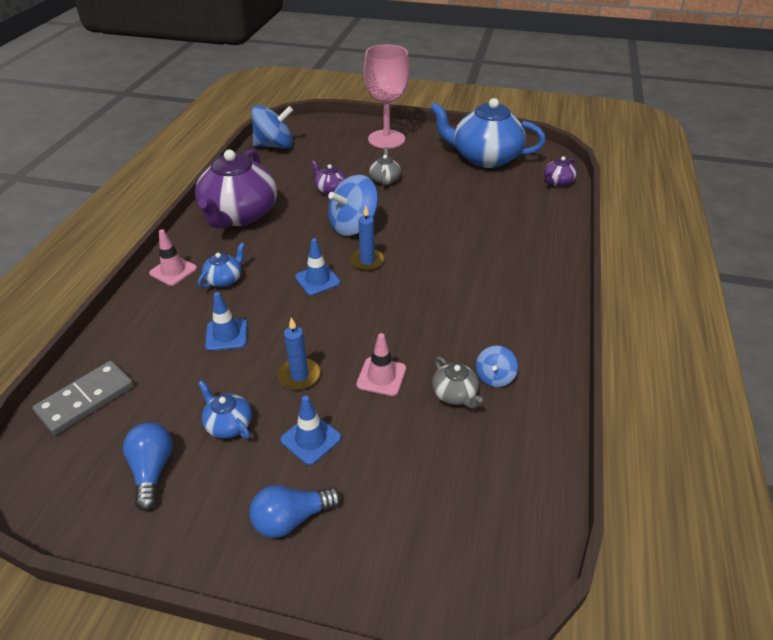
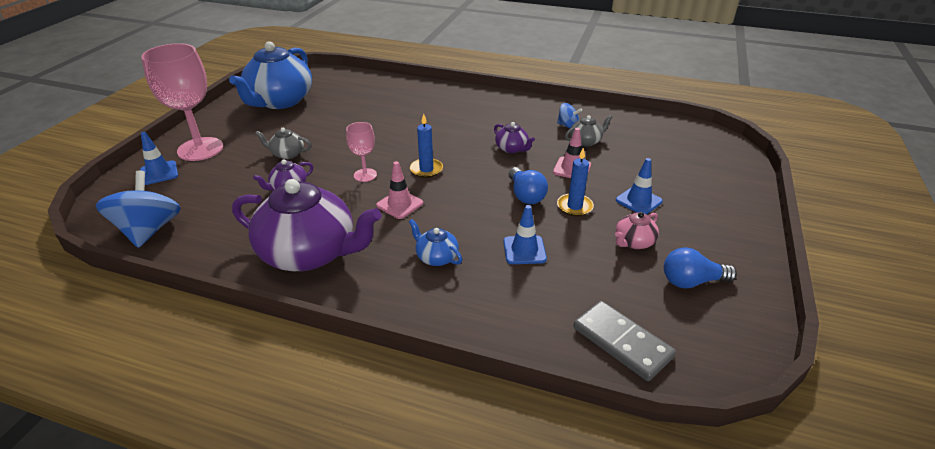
camera: 85 degrees left, 5 degrees down
pink traffic cone [149,229,197,286] -> pink traffic cone moved to [376,161,423,219]
blue teapot [198,380,252,439] -> pink teapot [615,212,659,249]
blue light bulb [249,485,342,538] -> blue light bulb moved to [508,167,548,204]
blue traffic cone [295,238,340,295] -> blue traffic cone moved to [140,132,178,185]
blue spinning top [328,175,378,236] -> pink goblet [346,122,377,182]
purple teapot [544,156,577,187] -> purple teapot moved to [494,122,535,153]

